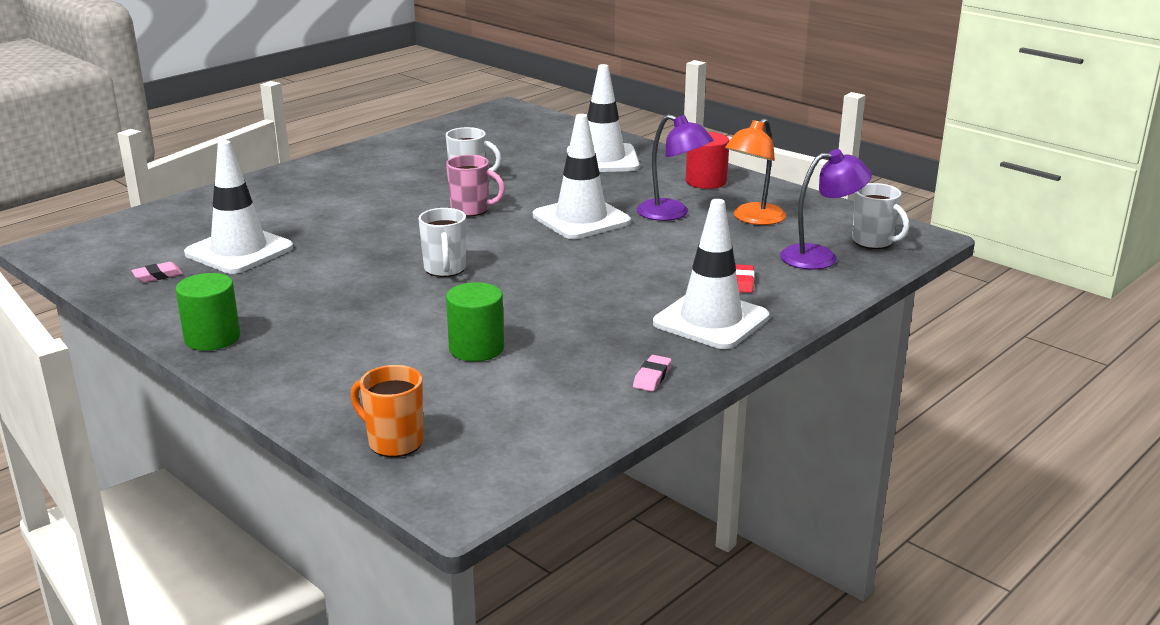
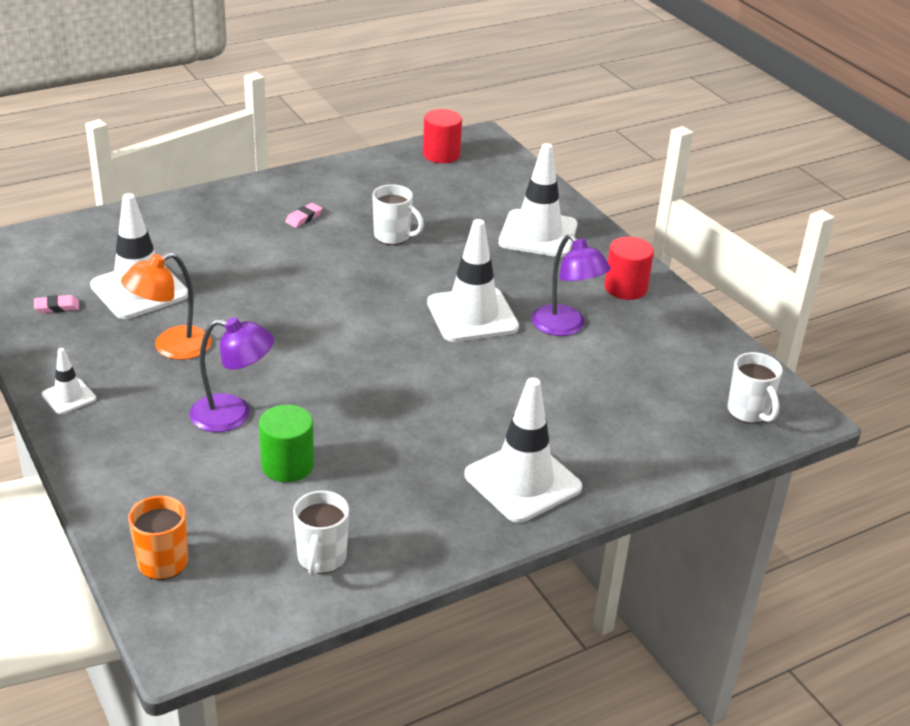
camera: 15 degrees right, 10 degrees up
green cylinder [176,273,240,351] -> white traffic cone [42,348,96,414]
white mug [418,208,466,277] -> white mug moved to [293,491,349,576]
pink mug [446,155,505,216] -> none
pink eraser [633,355,672,392] -> pink eraser moved to [285,203,322,228]
orange lamp [725,118,786,225] -> orange lamp moved to [121,252,212,360]
red eraser [735,264,754,293] -> none
purple lamp [780,149,872,270] -> purple lamp moved to [189,317,274,432]
none -> red cylinder [423,109,462,163]

